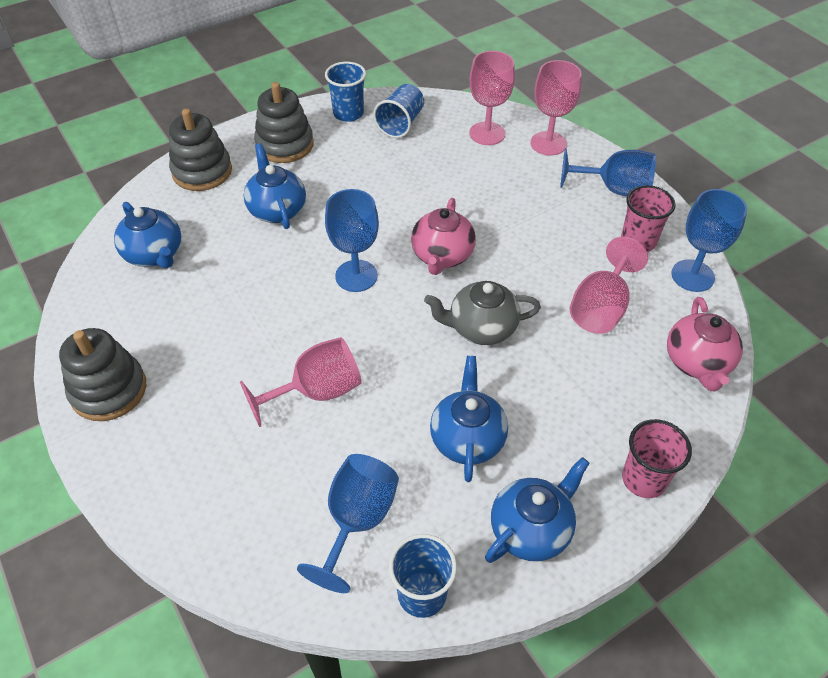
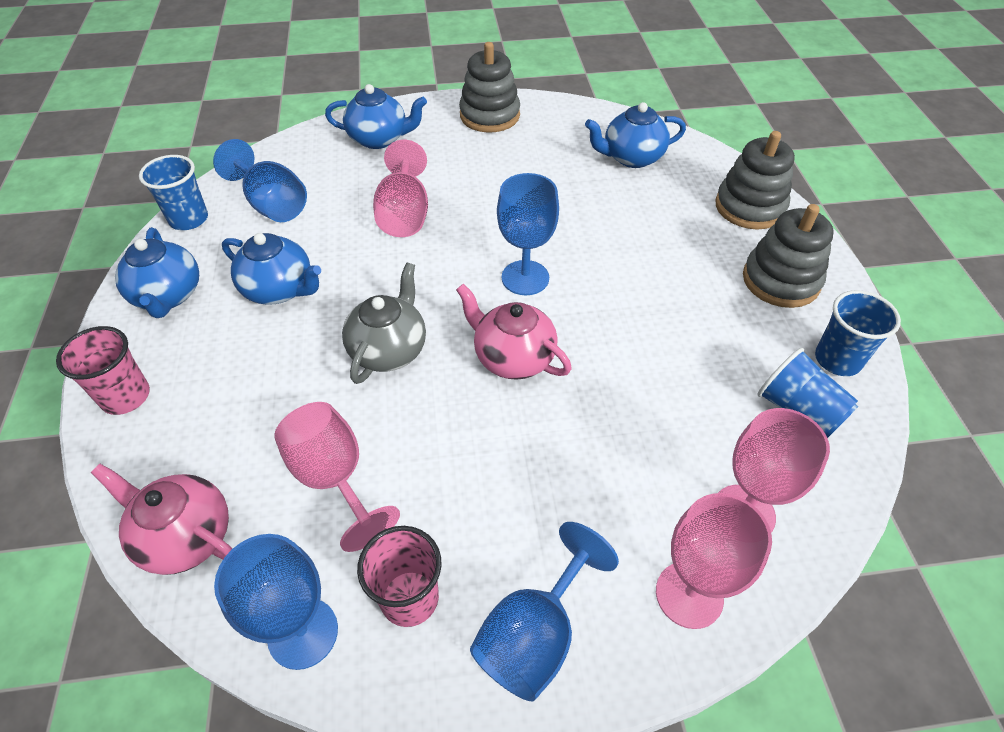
camera: 115 degrees right, 0 degrees up
blue teapot [244,143,306,229] -> blue teapot moved to [325,84,427,149]

